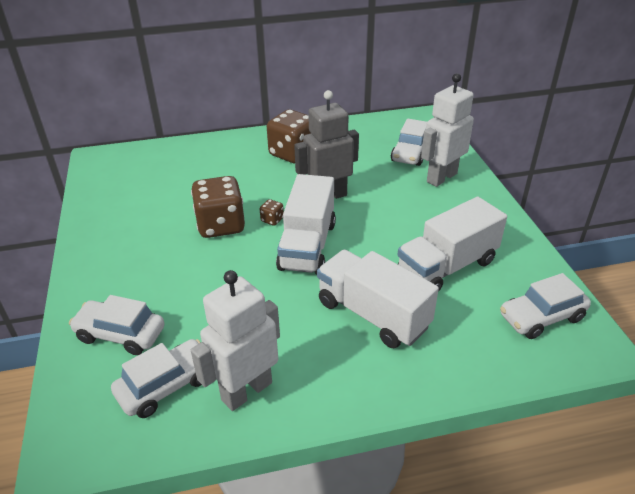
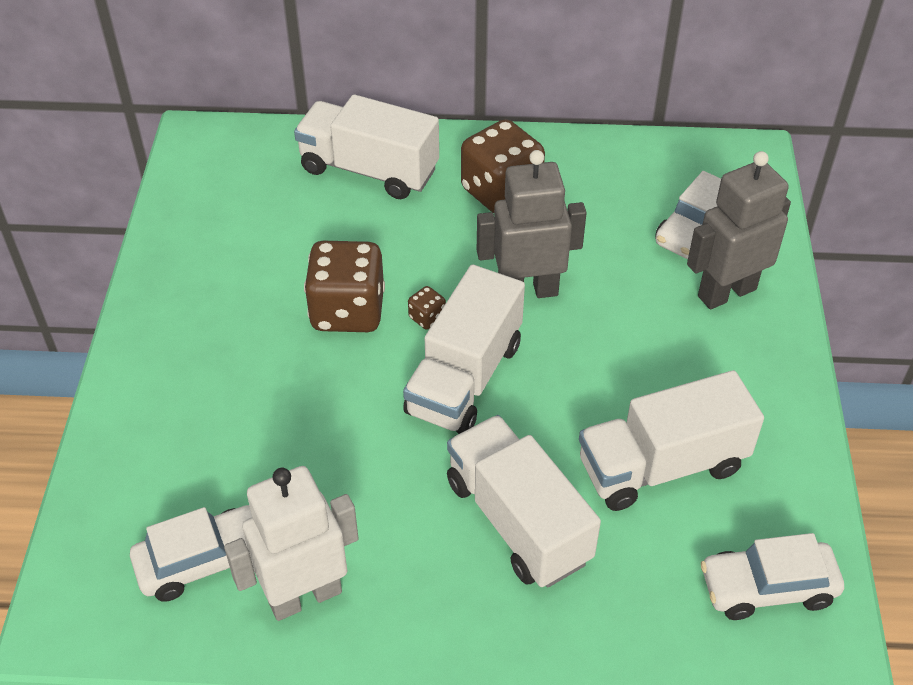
camera: 15 degrees right, 10 degrees up
white car [69,295,165,355] -> none
white robot [421,73,474,187] -> grey robot [687,151,791,310]
none -> white truck [294,95,439,199]

